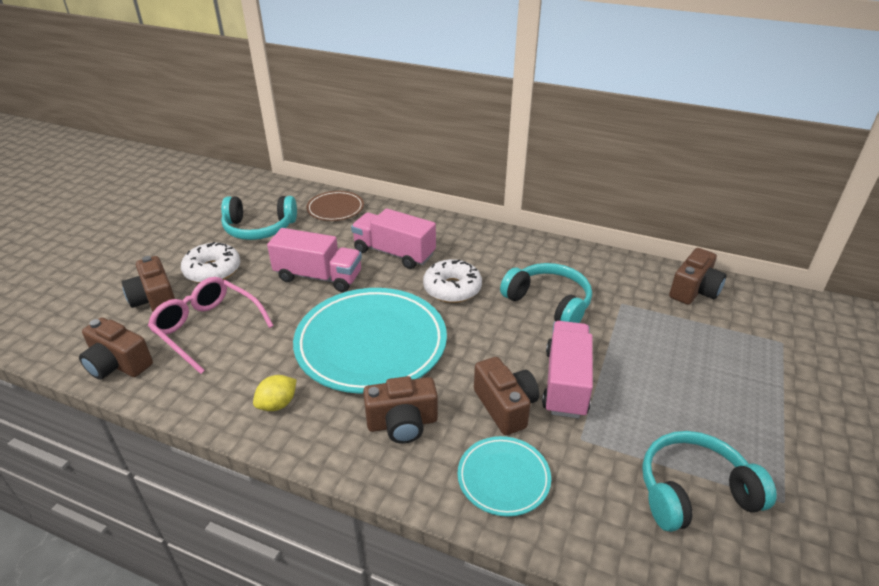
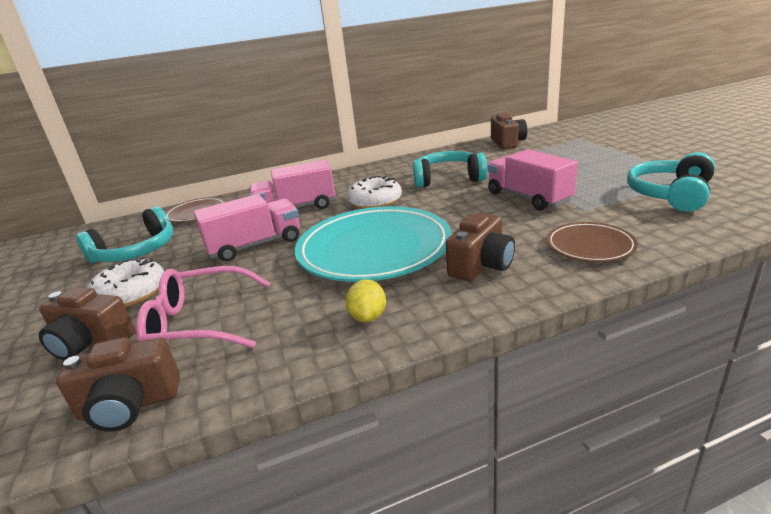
camera: 40 degrees left, 10 degrees down
turquoise plate [458,436,551,516] -> brown plate [547,222,638,262]
brown camera [474,357,539,435] -> none

